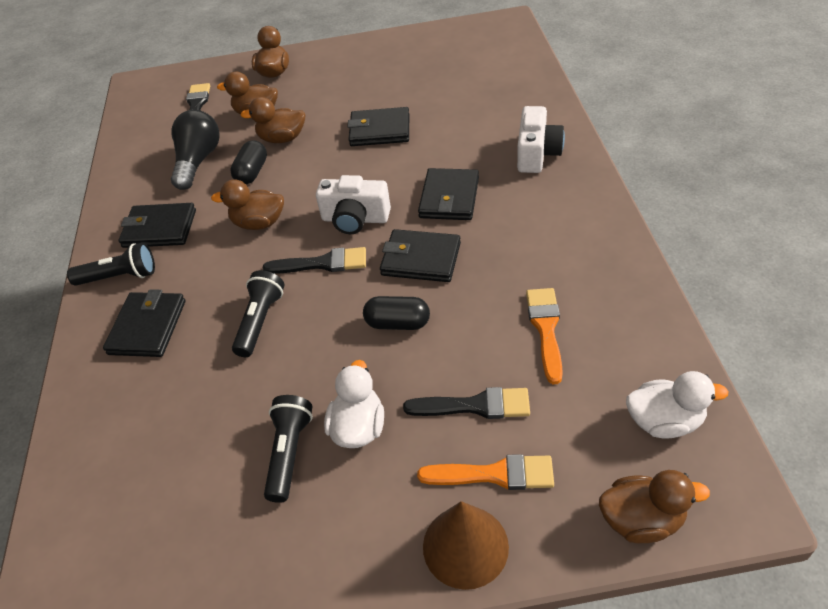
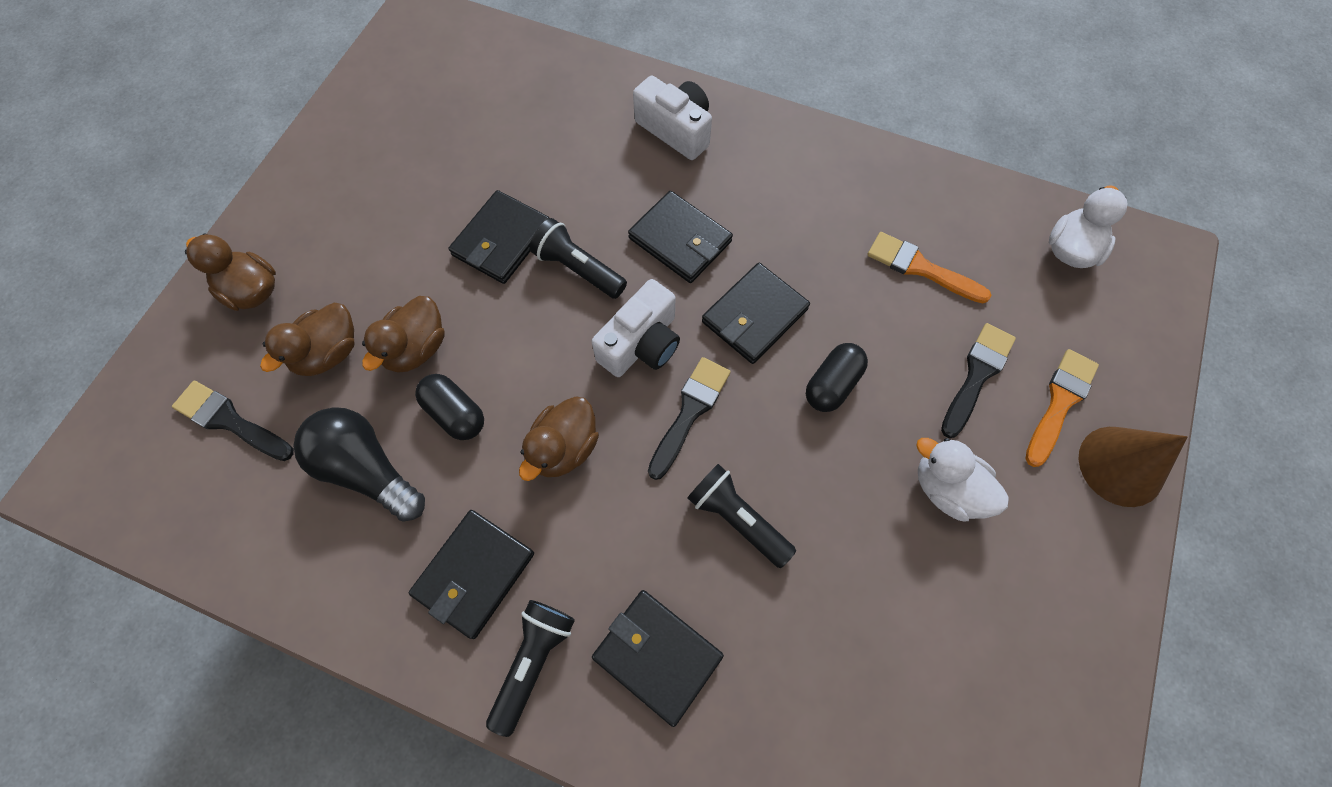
camera: 65 degrees left, 20 degrees up
black flashlight [264,395,313,503] -> black flashlight moved to [529,218,627,299]
brown duck [599,470,710,543] -> none

